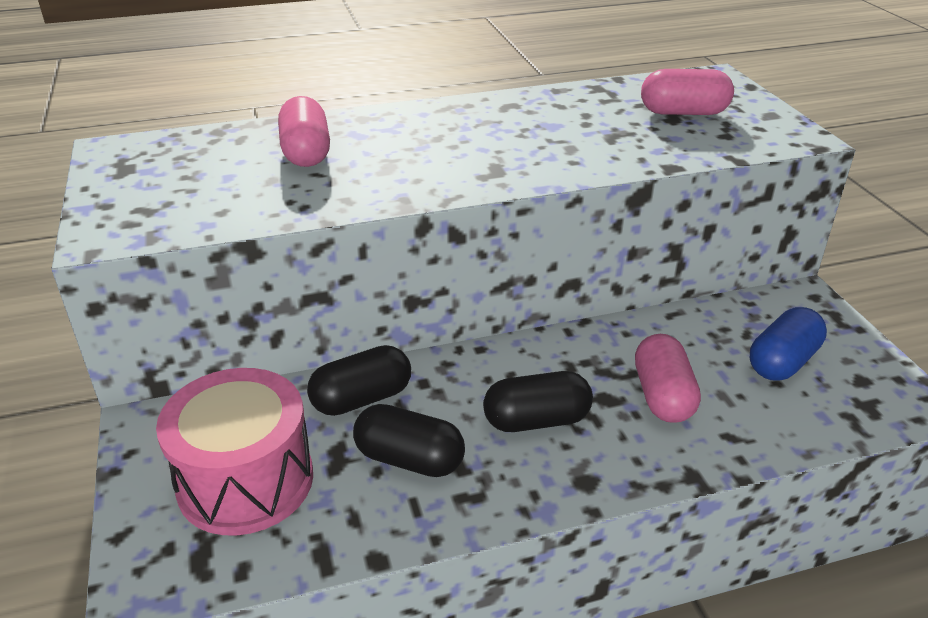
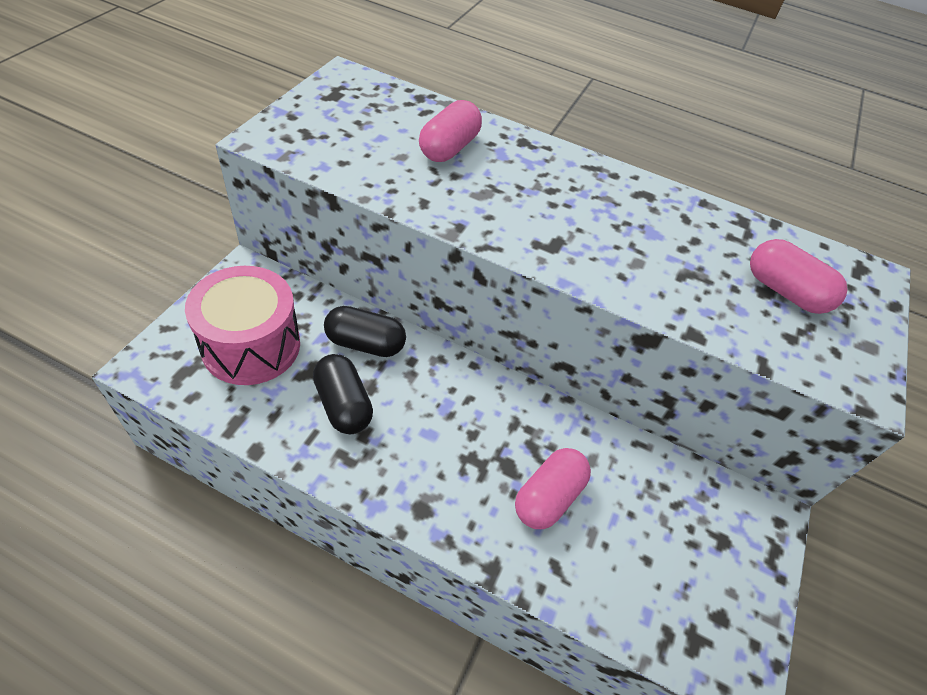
camera: 35 degrees right, 15 degrees up
black capsule [483,371,593,432] -> none
blue capsule [750,307,827,381] -> none

